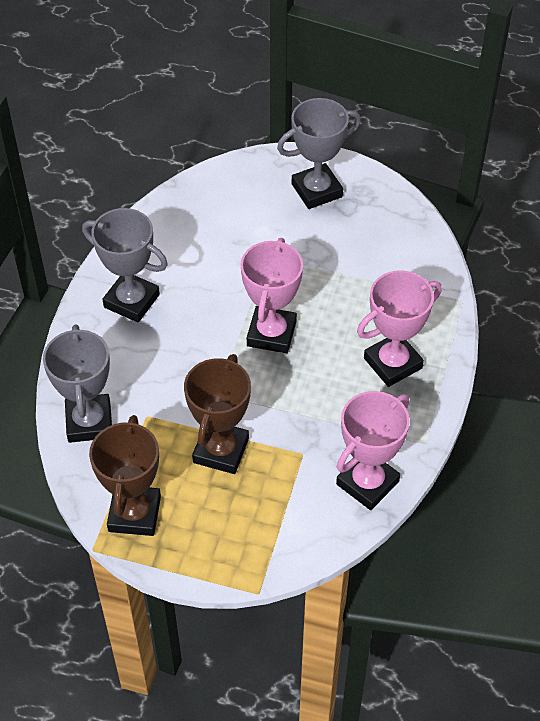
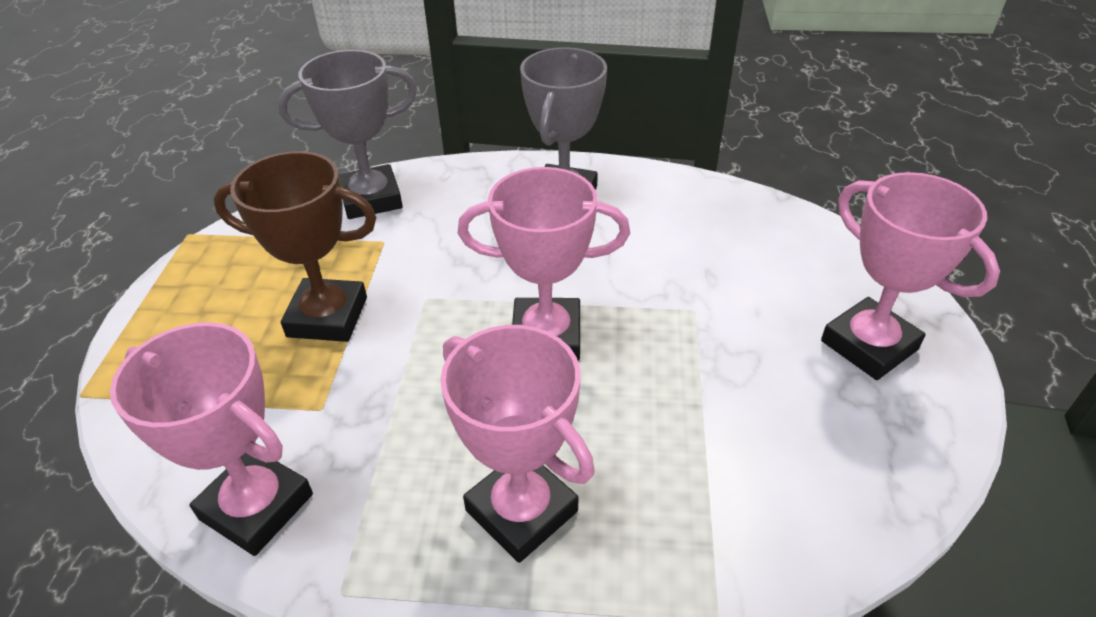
camera: 80 degrees right, 10 degrees down
brown trophy [89,415,161,536] -> none
grey trophy [277,98,361,209] -> pink trophy [821,172,1000,380]

